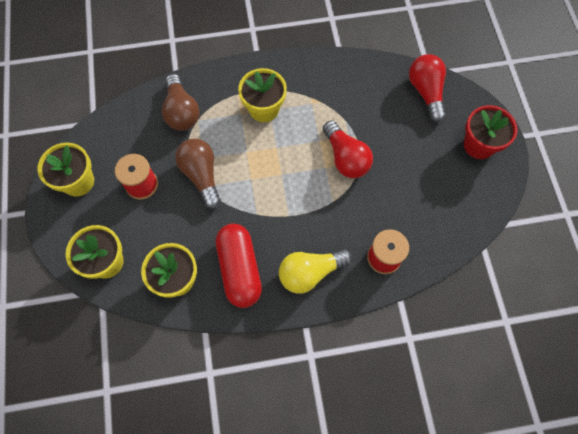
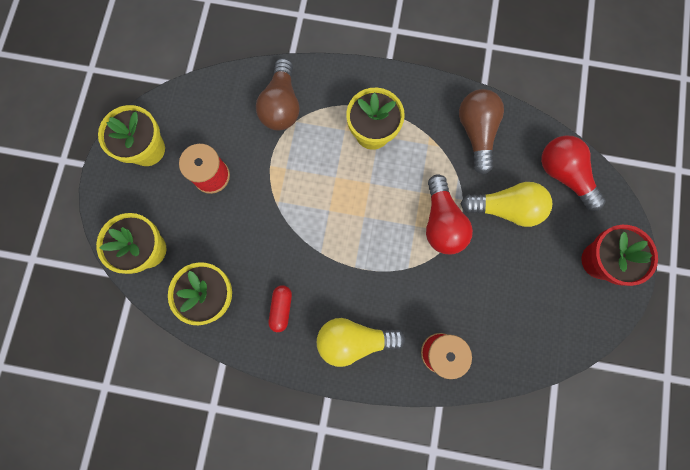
camera: 20 degrees right, 10 degrees up
brown light bulb [175,139,221,209] -> brown light bulb moved to [459,89,504,175]
red capsule [216,224,262,308] -> red capsule [269,285,292,332], size x0.48
red light bulb [409,54,446,123] -> red light bulb turned 45 degrees counterclockwise [541,135,606,211]
none -> yellow light bulb [461,182,552,227]

